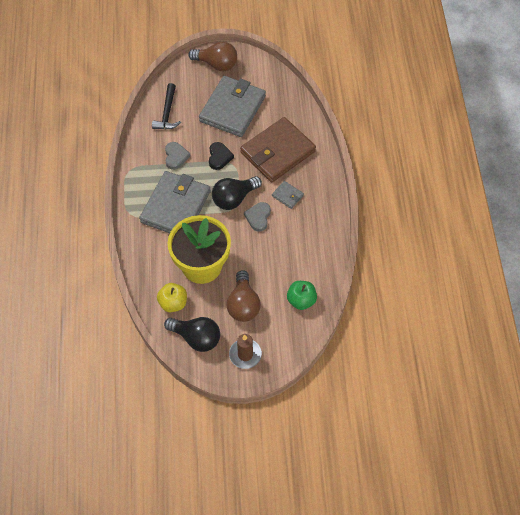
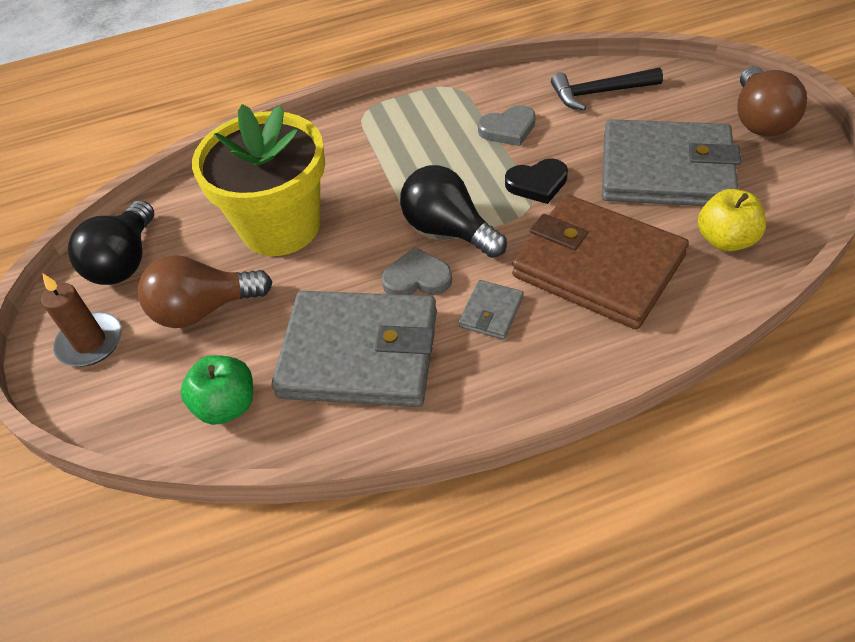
camera: 80 degrees right, 10 degrees down
grey wallet [139,171,211,233] -> grey wallet moved to [272,291,437,407]
yellow apple [157,283,187,312] -> yellow apple moved to [698,189,766,252]

